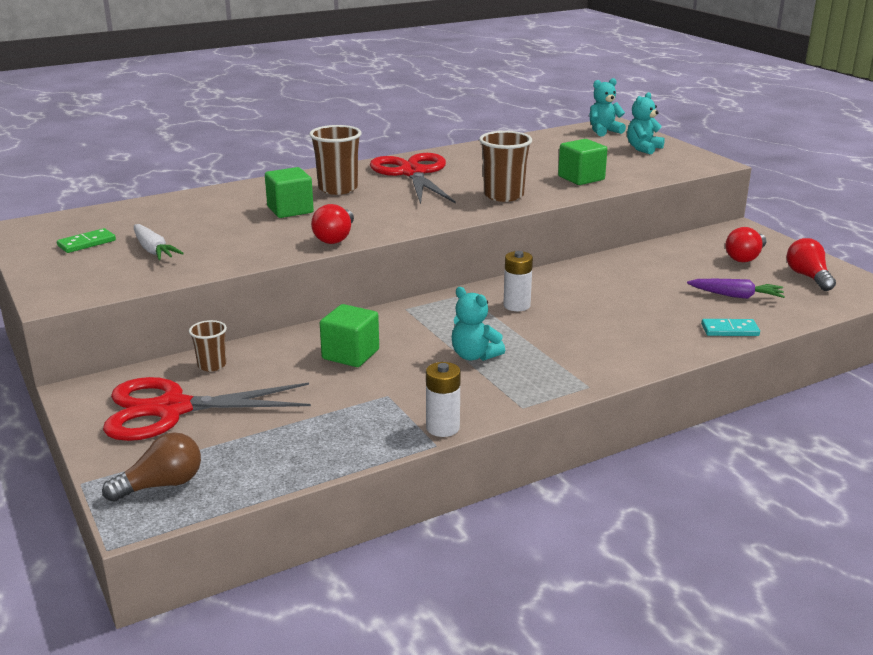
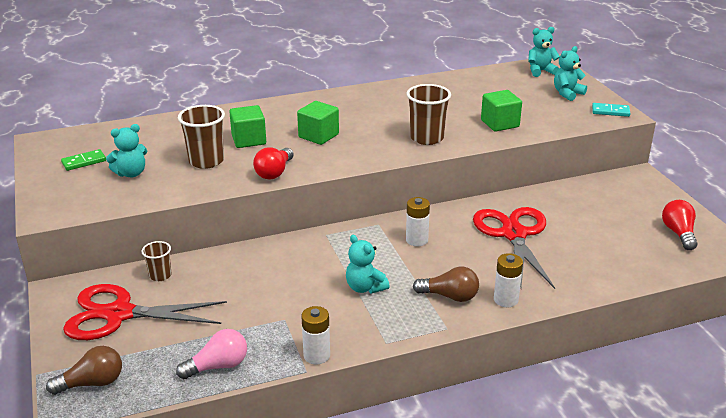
camera: 10 degrees right, 5 degrees up
white carrot [134,224,184,260] -> turquoise teddy bear [106,124,147,177]
brown cup [309,125,362,195] -> brown cup moved to [178,105,225,169]
green cube [320,304,379,367] -> green cube moved to [297,101,339,145]
red scissors [370,153,456,204] -> red scissors moved to [473,207,555,289]
purple carrot [687,279,785,299] -> none
turquoise domino [701,319,760,336] -> turquoise domino moved to [592,103,631,117]
red light bulb [725,227,767,262] -> none
none -> pink light bulb [176,329,247,379]
none -> brown light bulb [413,267,479,302]
none -> white battery [494,253,523,307]

